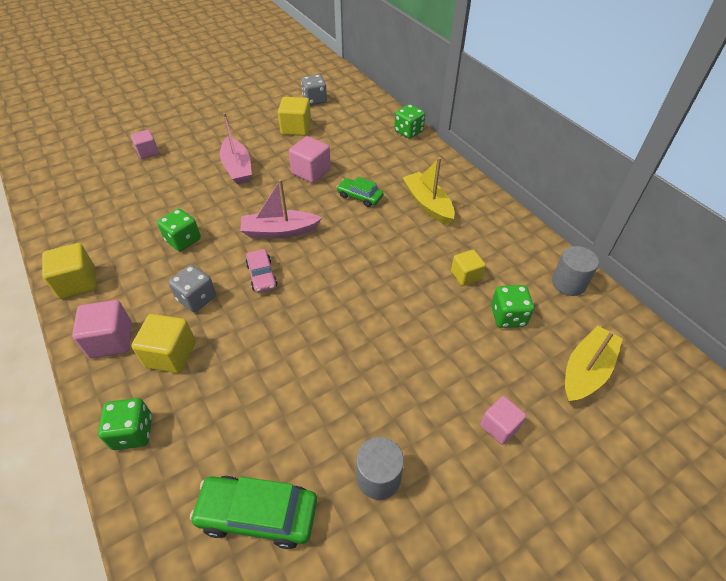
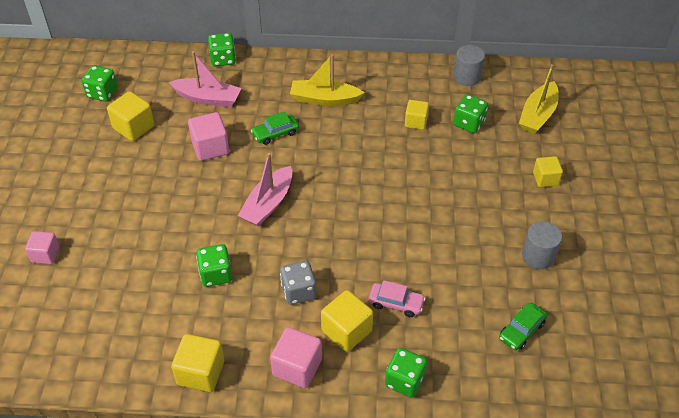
camera: 55 degrees left, 0 degrees up
green car [190,476,317,549] -> green car [499,303,547,350], size x0.62
pink boat [220,113,252,184] -> pink boat moved to [169,51,241,107]
pink car [246,249,277,293] -> pink car moved to [369,280,426,317]
grey dice [301,75,327,105] -> green dice [81,65,118,102]
pink cube [481,396,526,445] -> yellow cube [533,156,563,187]
yellow boat [565,325,623,403] -> yellow boat turned 135 degrees counterclockwise [519,64,559,134]

